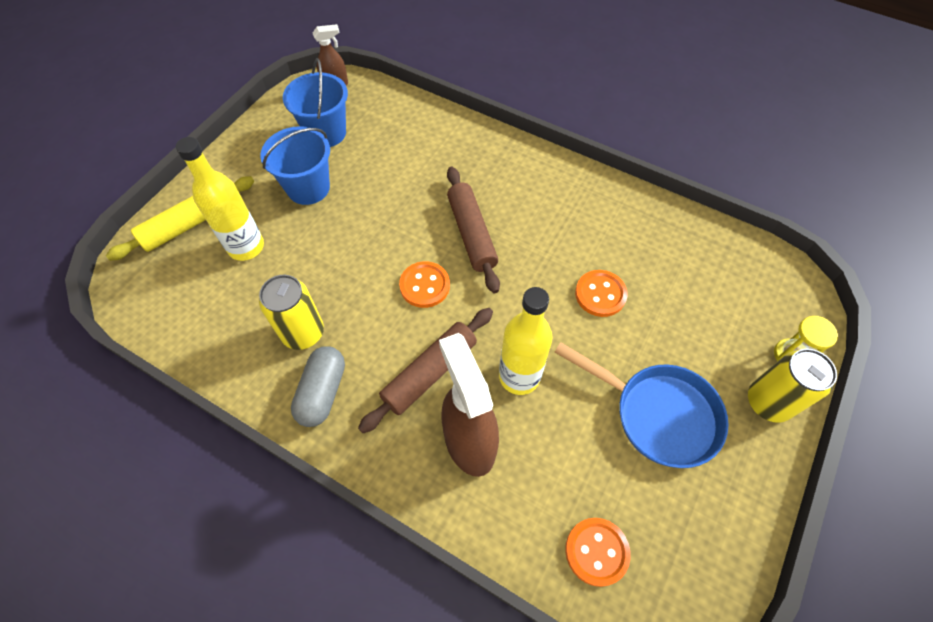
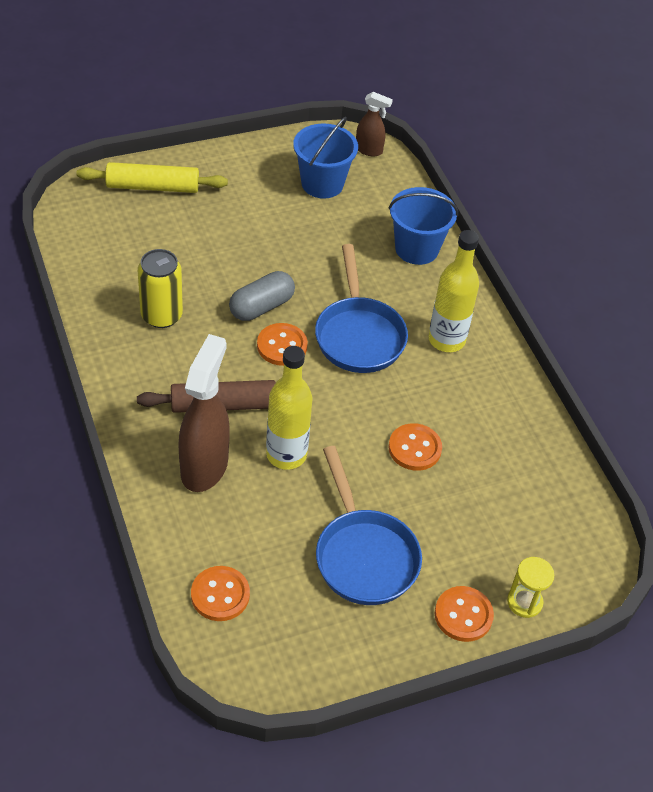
camera: 35 degrees right, 10 degrees down
yellow bottle [176,137,264,261] -> yellow bottle moved to [428,230,479,352]
blue bucket [260,126,330,205] -> blue bucket moved to [388,187,458,265]
grey capsule [291,346,345,427] -> grey capsule moved to [229,271,295,321]
brown rolling pin [447,167,500,294] -> blue pan [315,244,408,373]
yellow can [748,349,837,423] -> orange button [435,586,494,642]

